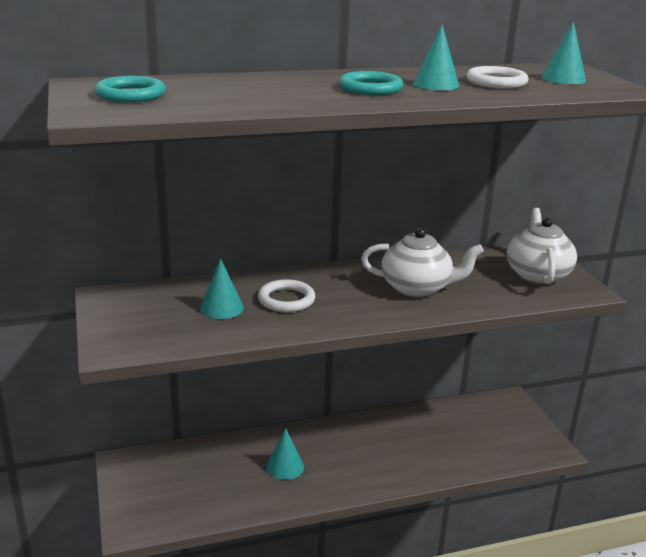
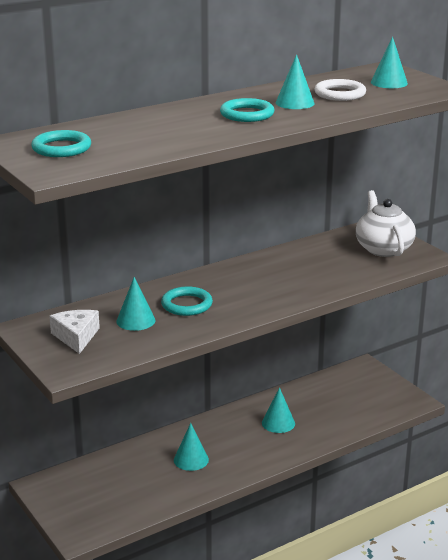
camera: 15 degrees left, 0 degrees up
white ring [258,279,315,312] -> turquoise ring [161,286,213,316]
white teapot [361,228,484,297] -> none
none -> white cheese [49,310,100,354]
none -> turquoise cone [262,387,295,433]

